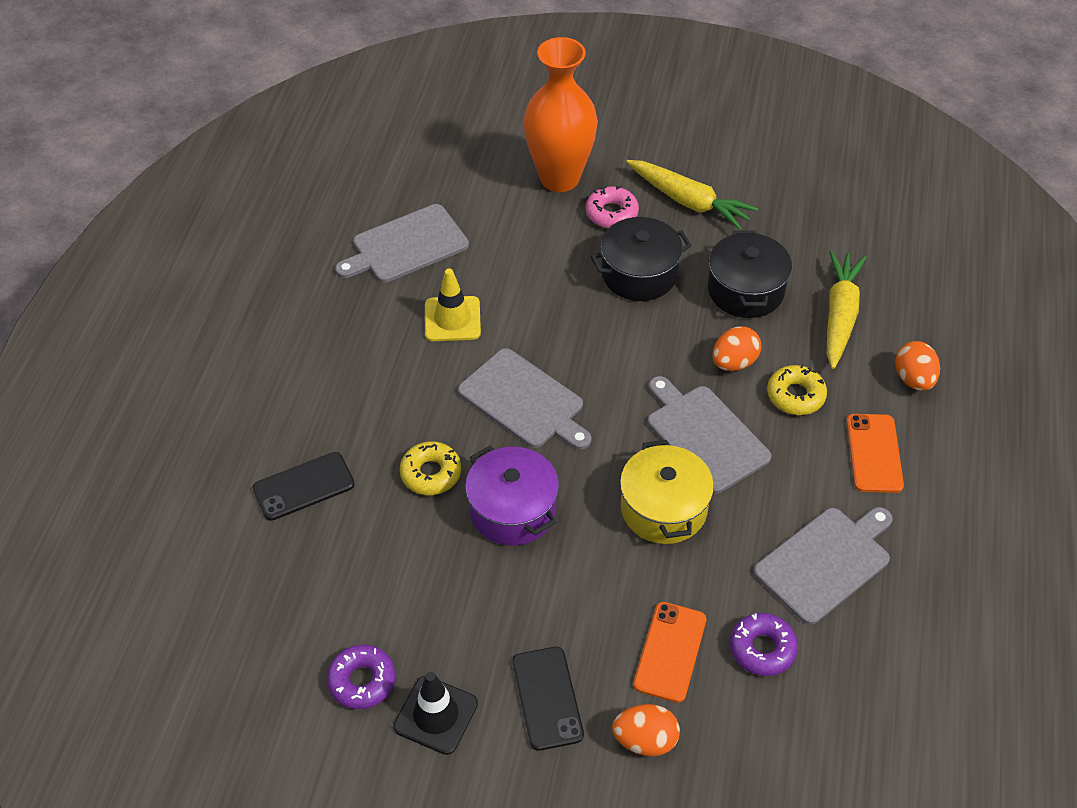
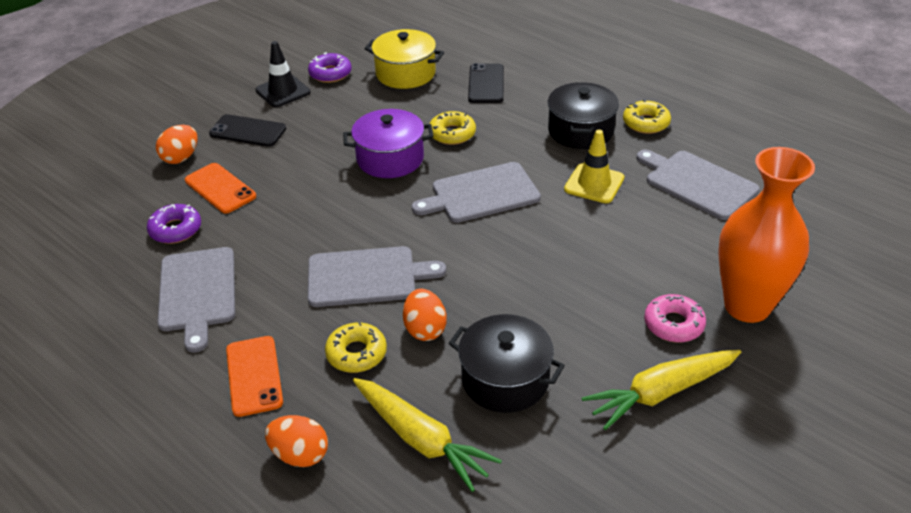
camera: 120 degrees right, 10 degrees down
grey cutting board [335,204,469,283] -> grey cutting board turned 45 degrees counterclockwise [636,150,760,220]
black pot [591,217,692,301] -> black pot moved to [548,82,619,149]
yellow pot [620,440,714,544] -> yellow pot moved to [365,29,444,89]
orange phone [847,414,904,493] -> orange phone turned 45 degrees clockwise [226,336,283,417]
none -> yellow donut [623,99,671,134]

